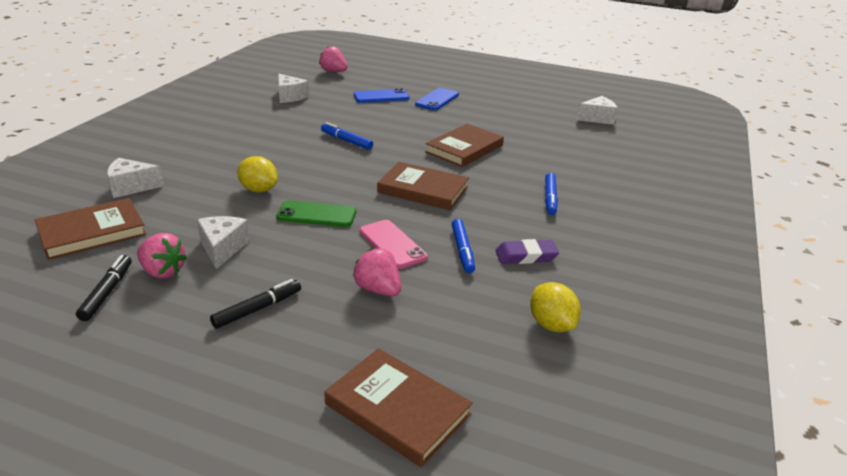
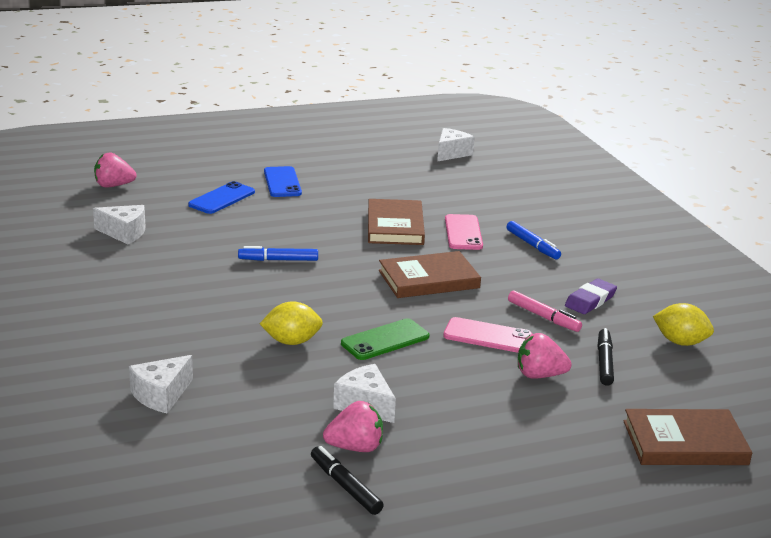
camera: 40 degrees left, 5 degrees down
brown book [35,198,147,260] -> none
black marker [210,279,301,328] -> black marker moved to [598,328,614,386]
blue marker [452,219,475,273] -> pink marker [508,290,582,332]
none -> pink phone [445,214,483,250]

